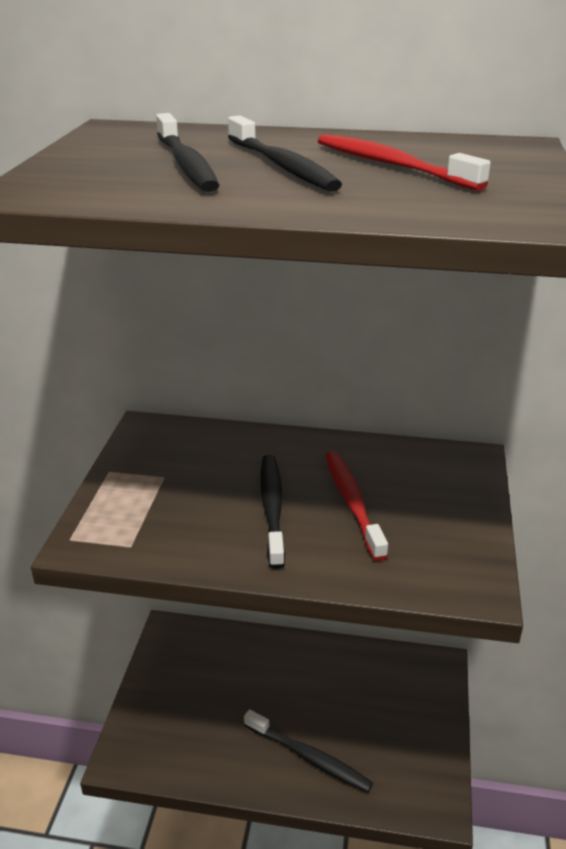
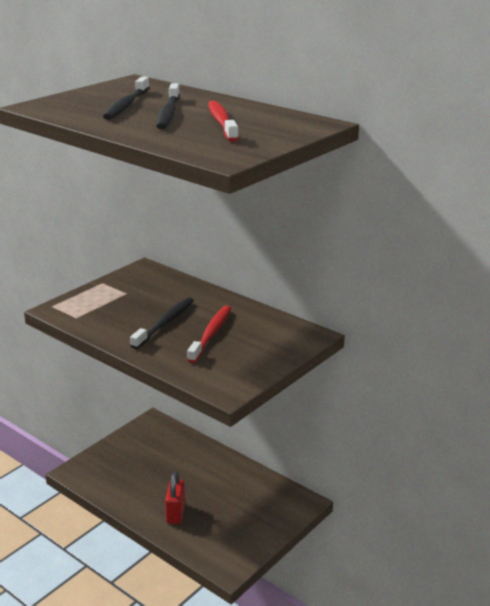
camera: 30 degrees right, 5 degrees down
black toothbrush [244,709,373,793] -> red padlock [165,470,185,524]

